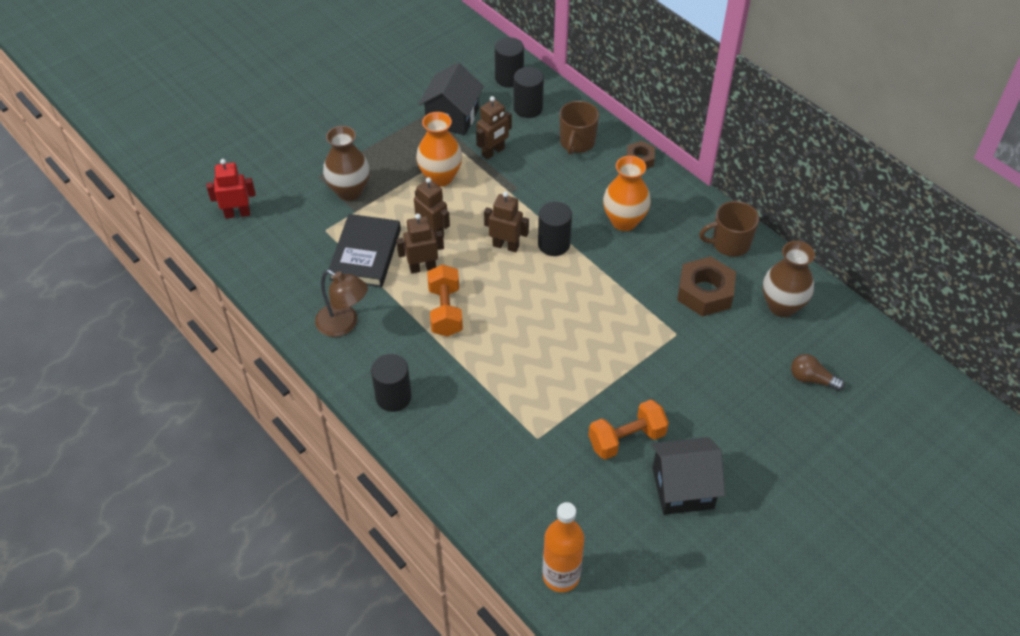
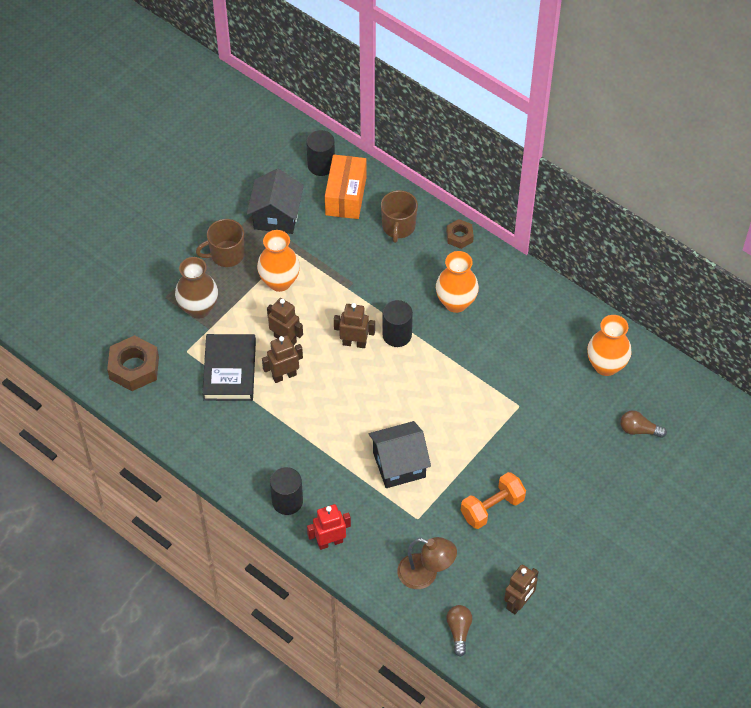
camera: 10 degrees left, 5 degrees up
red robot [207,159,256,219] -> red robot moved to [307,504,351,550]
brown lamp [315,270,368,337] -> brown lamp moved to [397,537,457,589]
orange dumbbell [427,265,463,337] -> none
brown robot [476,96,512,160] -> brown robot moved to [504,564,539,614]
black cylinder [514,67,544,118] -> orange box [325,154,366,219]
orange bottle [543,502,584,592] -> brown light bulb [446,605,472,657]
black house [651,437,725,515] -> black house moved to [369,421,431,488]
brown nut [677,256,736,317] -> brown nut moved to [107,335,159,391]
brown mug [699,201,759,257] -> brown mug moved to [196,219,245,267]
brown vase [763,241,815,317] -> orange vase [587,315,632,376]

